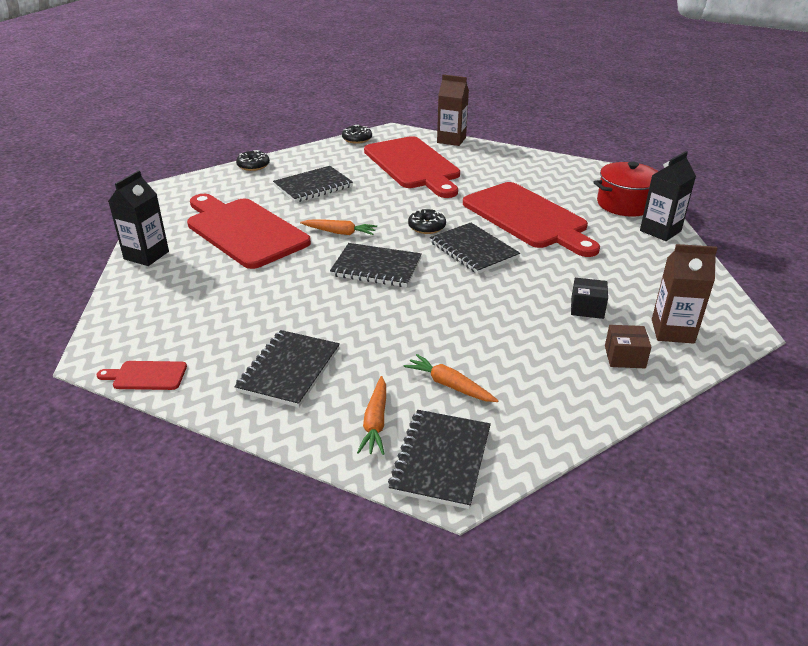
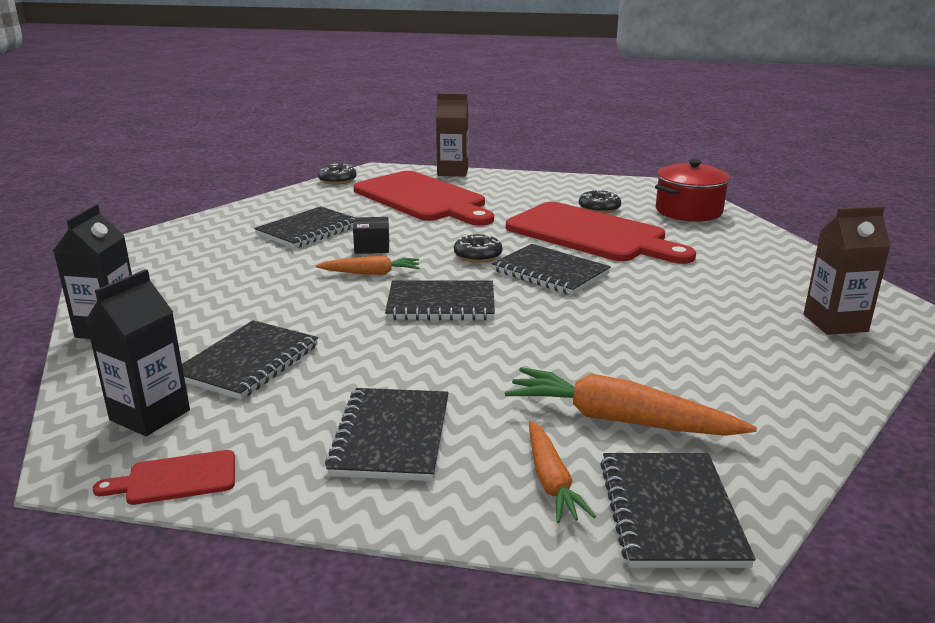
camera: 15 degrees left, 10 degrees down
red cutting board [187,194,311,269] -> none
black donut [236,150,270,171] -> black donut moved to [579,189,621,213]
orange carrot [403,354,499,402] -> orange carrot [505,367,757,436], size x1.67
black box [571,278,608,319] -> black box moved to [353,217,389,254]
brown box [605,325,652,368] -> none
black carton [640,151,696,241] -> black carton moved to [85,269,190,436]
none -> black notebook [182,320,318,400]

